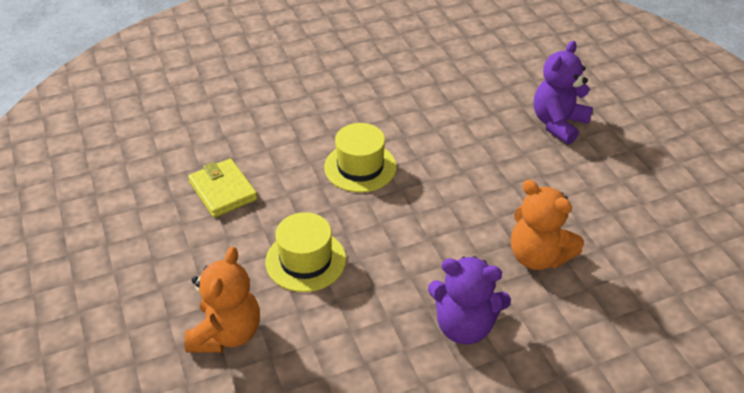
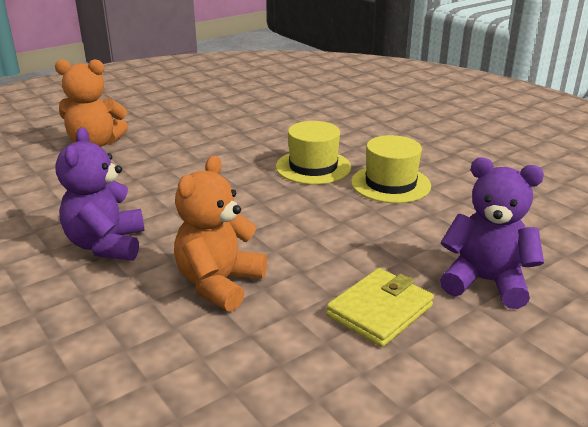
camera: 75 degrees right, 15 degrees down
yellow wallet [188,159,257,218] -> yellow wallet moved to [326,268,434,347]
yellow hat [265,212,346,292] -> yellow hat moved to [351,135,431,203]

